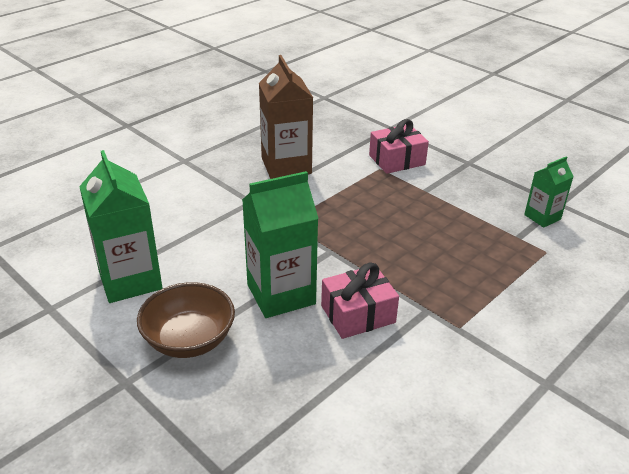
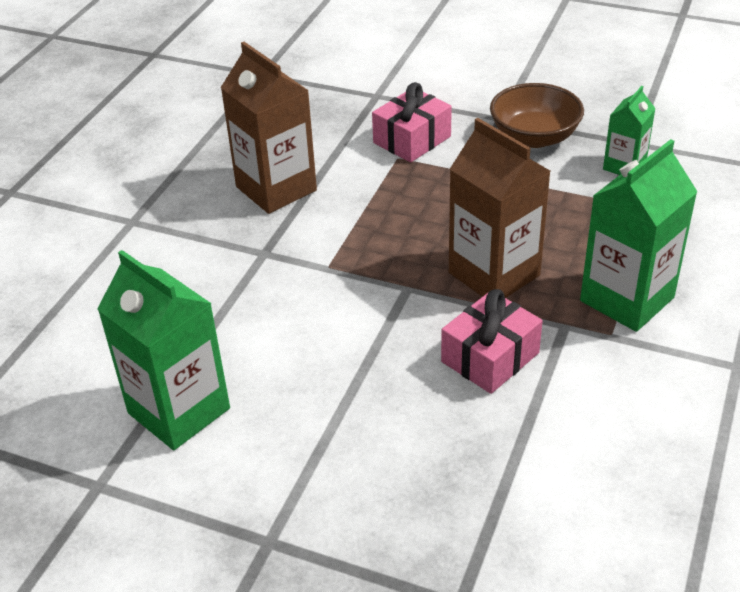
camera: 20 degrees left, 5 degrees up
brown bowl [137,282,235,358] -> brown bowl moved to [490,83,584,148]
green carton [242,171,319,318] -> green carton moved to [580,139,698,332]
none -> brown carton [449,118,551,298]

